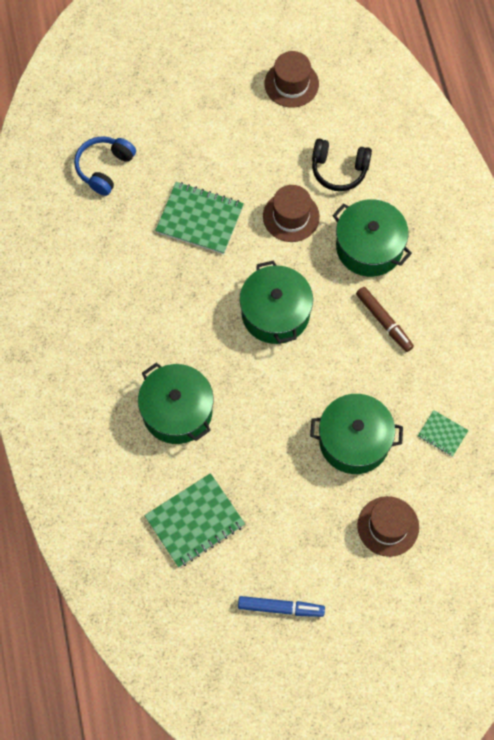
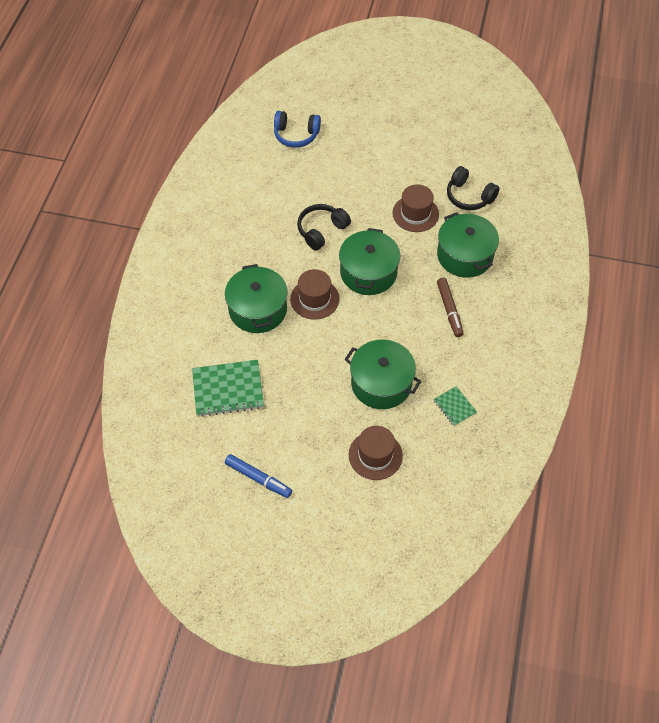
camera: 25 degrees right, 10 degrees down
blue headphones [74,136,136,196] -> blue headphones turned 135 degrees counterclockwise [274,111,321,148]
green notebook [155,182,244,254] -> none
brown hat [264,51,319,108] -> brown hat moved to [290,269,340,320]
none -> black headphones [297,204,351,250]

